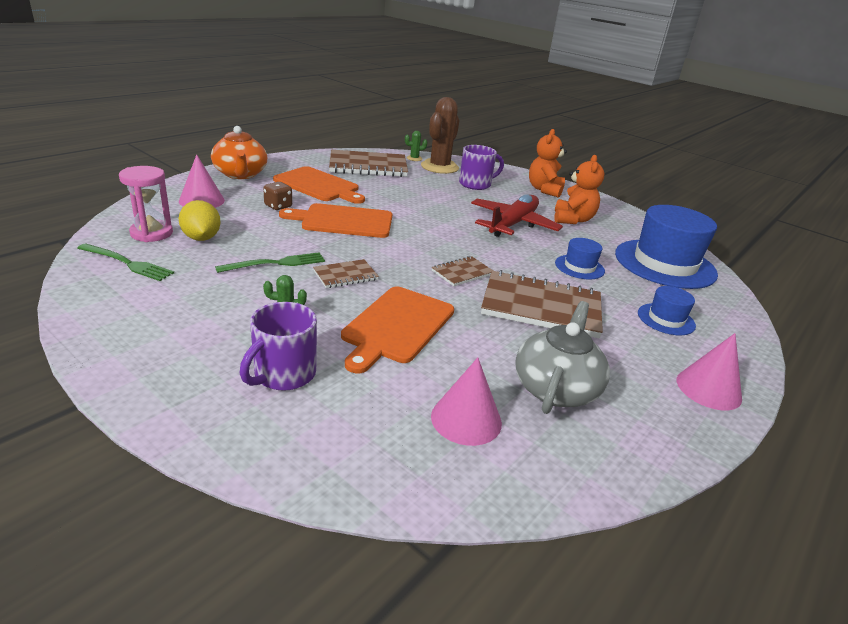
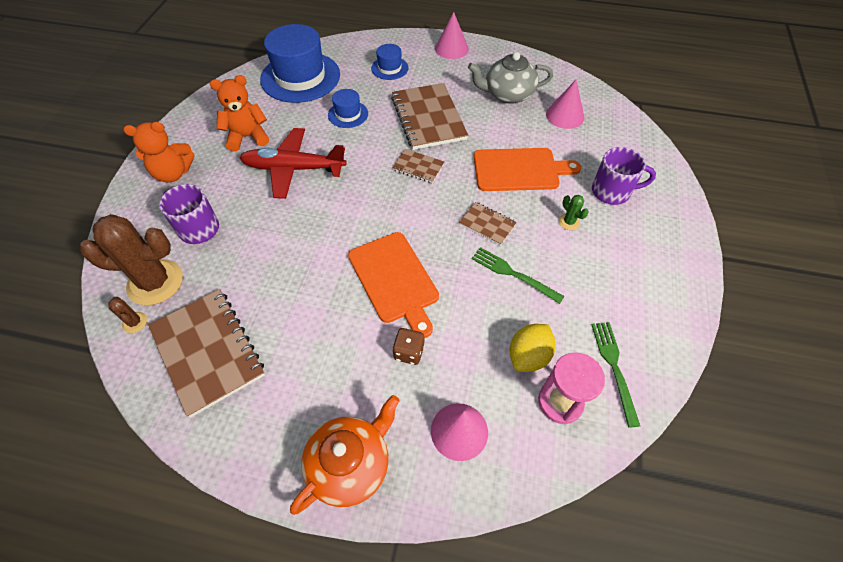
camera: 115 degrees left, 25 degrees up
orange cutting board [273,166,365,204] -> none
green cactus [405,131,427,161] -> brown cactus [108,297,147,333]

